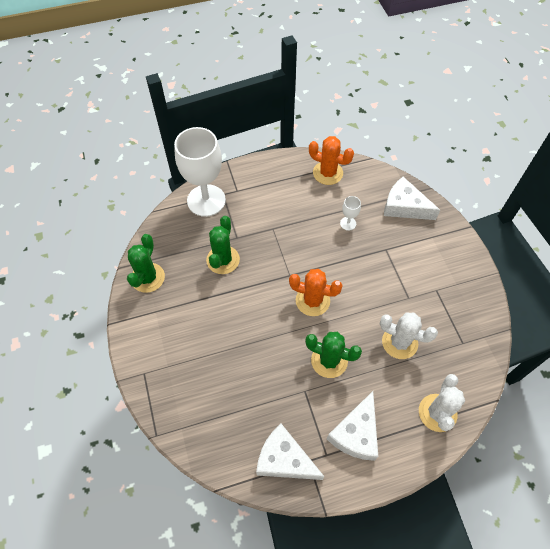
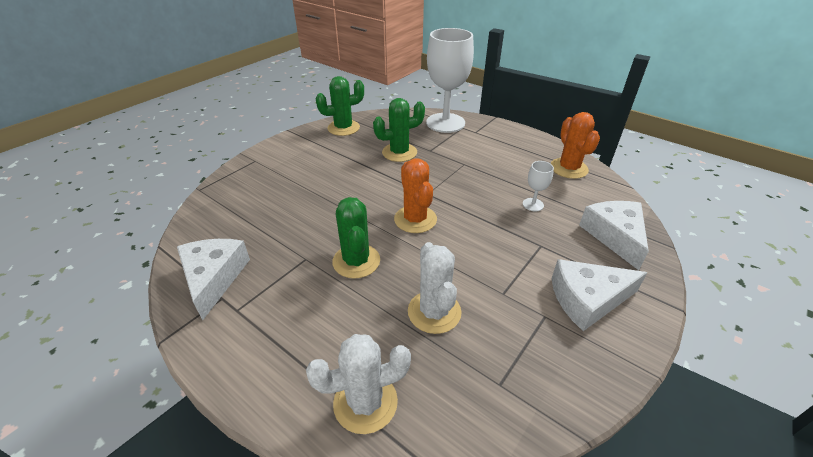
camera: 55 degrees right, 20 degrees down
white cheese [327,391,378,461] -> white cheese moved to [551,259,647,331]

